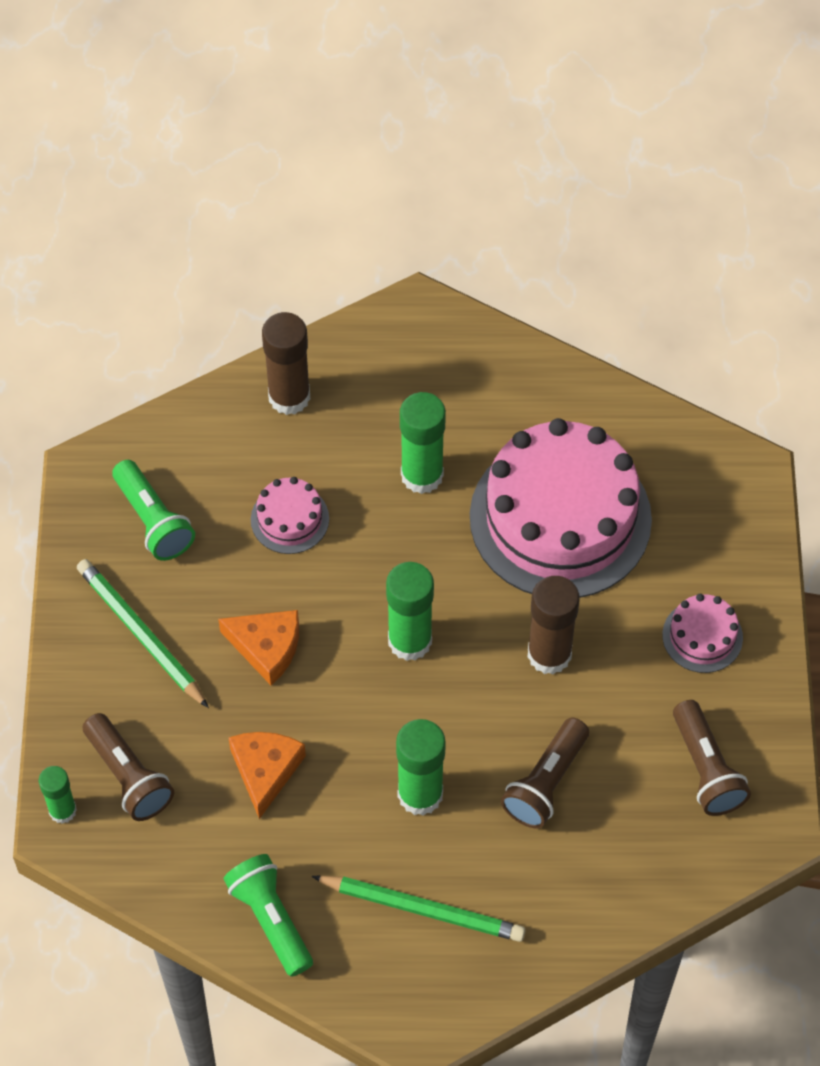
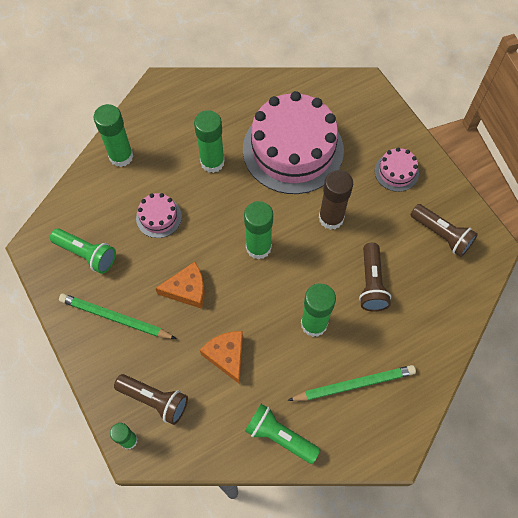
camera: 30 degrees left, 5 degrees up
brown glue stick [262,312,310,415] -> green glue stick [94,104,134,167]

